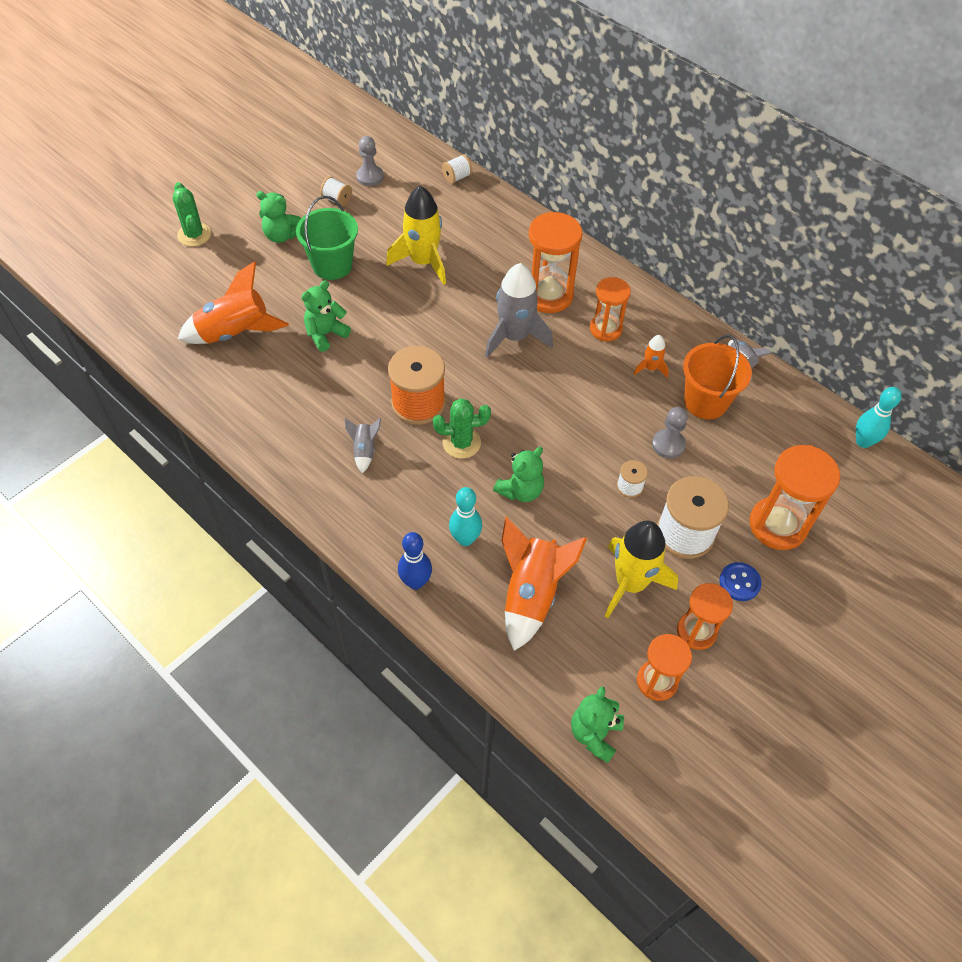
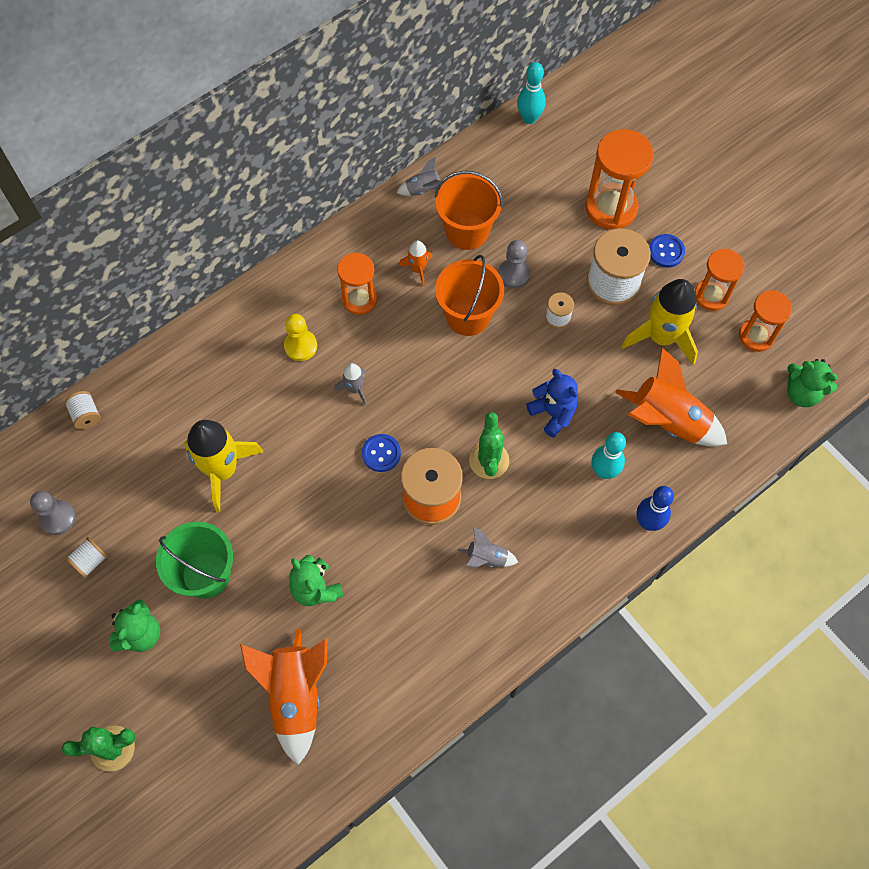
camera: 80 degrees left, 10 degrees up
grey rocket [485,263,553,358] -> grey rocket [334,363,367,405], size x0.49
green teddy bear [493,447,544,502] -> blue teddy bear [526,369,578,438]
orange hourglass [529,212,582,313] -> yellow pawn [284,314,317,361]
none -> blue button [362,434,401,472]
none -> orange bucket [435,255,504,336]

